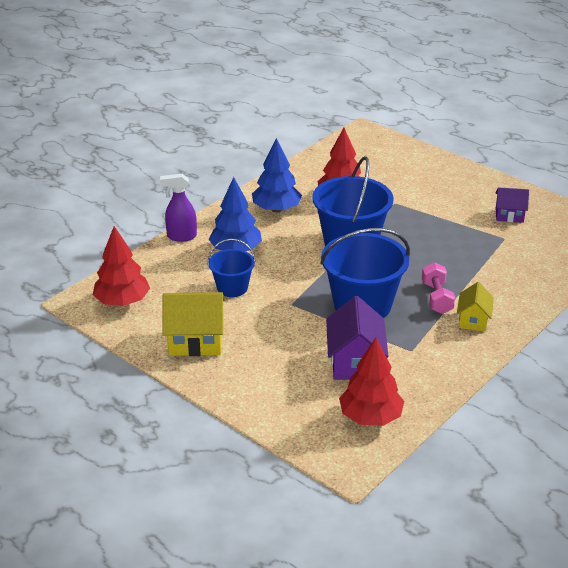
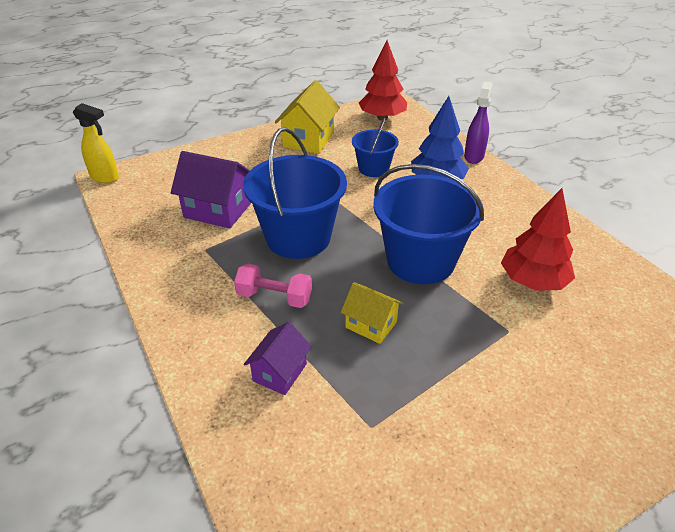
camera: 110 degrees right, 5 degrees up
blue tree [252,138,302,213] -> none
red tree [339,338,404,426] -> none
yellow house [457,282,494,332] -> yellow house moved to [341,282,403,344]
purple house [495,187,529,223] -> purple house moved to [244,322,312,395]
none -> yellow spray bottle [73,103,119,183]

